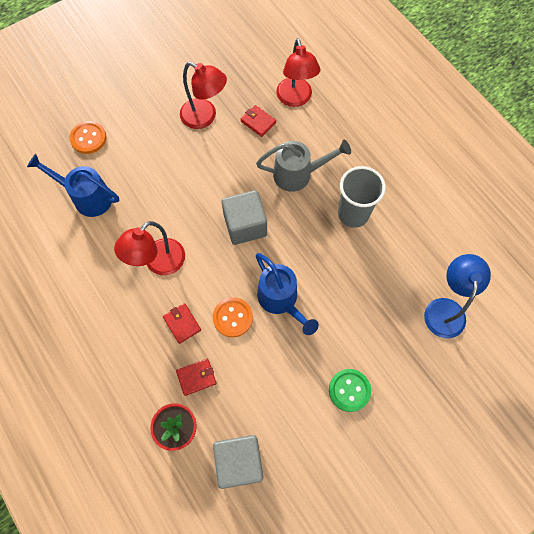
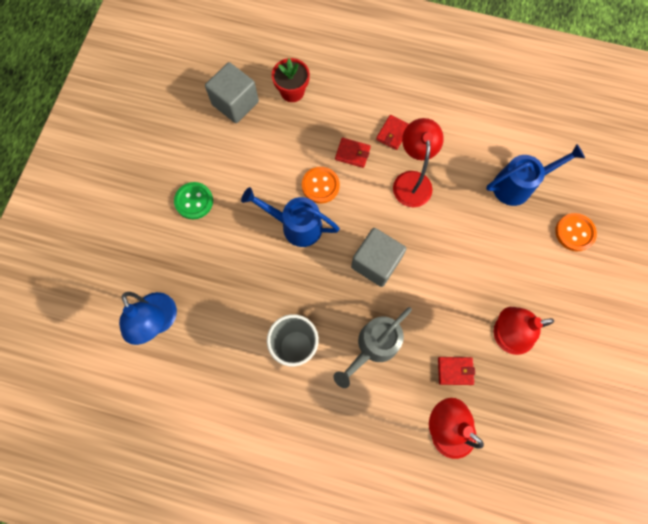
camera: 140 degrees right, 5 degrees up
red wallet [176,359,217,396] -> red wallet moved to [376,115,409,150]

